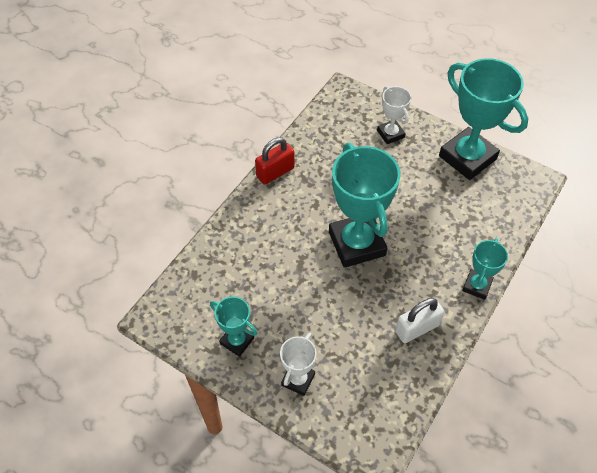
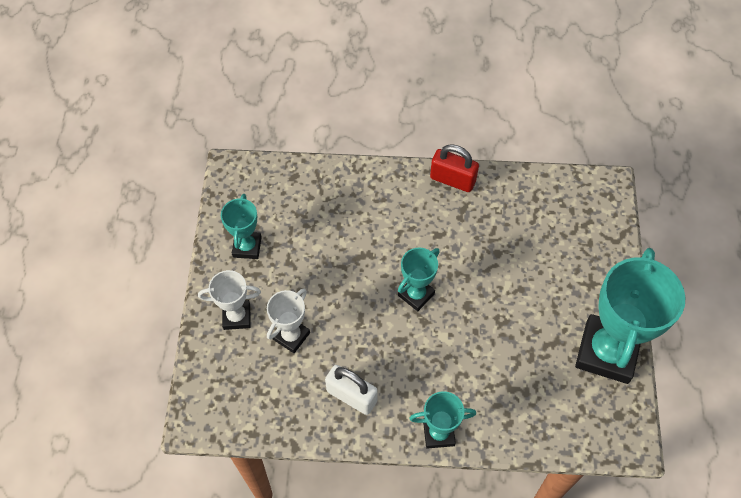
camera: 60 degrees right, 5 degrees up
turquoise trophy [329,143,401,268] -> turquoise trophy [398,248,439,311], size x0.51
white trophy [377,86,411,144] -> white trophy moved to [267,288,310,353]

